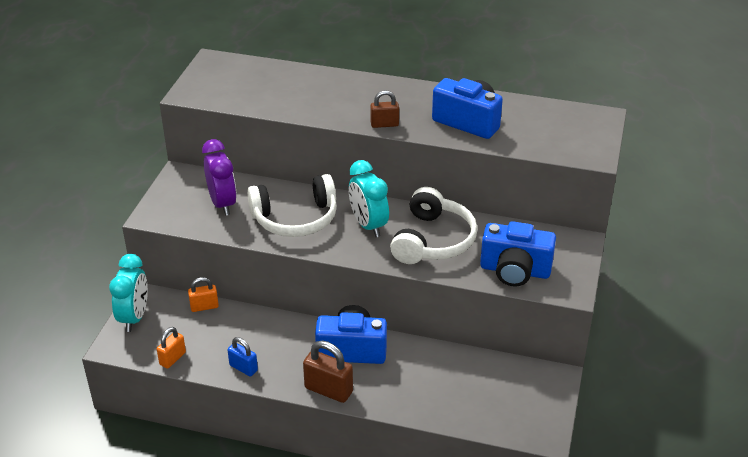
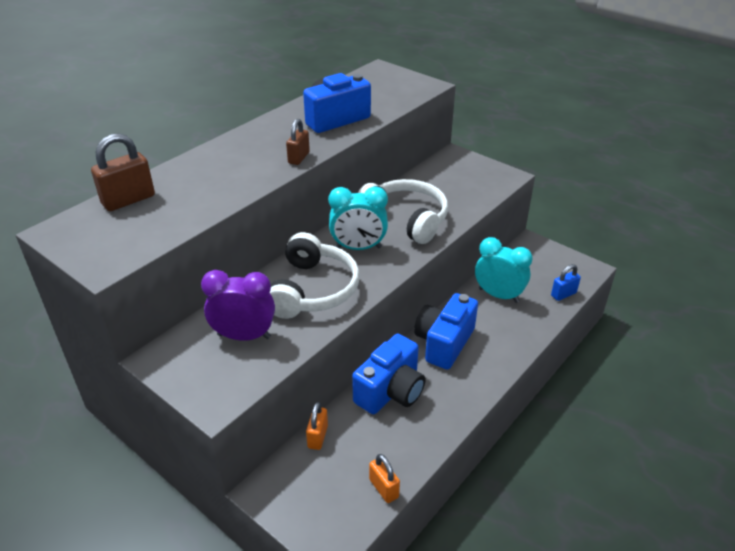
camera: 65 degrees left, 0 degrees up
turquoise clock [109,254,148,332] -> turquoise clock moved to [475,237,533,303]
blue padlock [228,337,258,376] -> blue padlock moved to [551,264,581,301]
brown padlock [303,341,353,403] -> brown padlock moved to [91,133,155,211]
blue camera [480,221,556,286] -> blue camera moved to [352,334,425,414]

